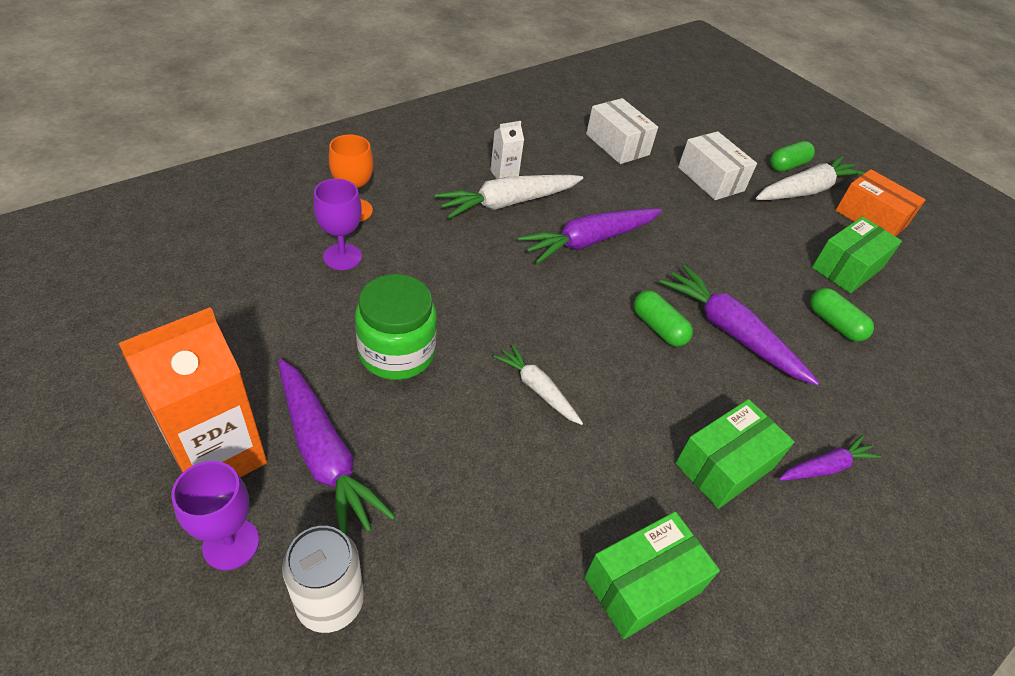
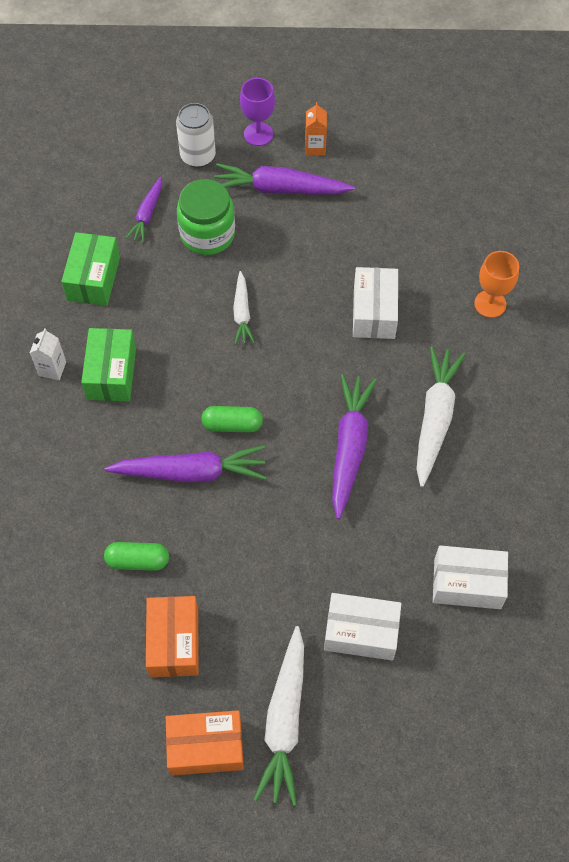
camera: 135 degrees right, 15 degrees up
orange carton [119,307,267,477] -> orange carton [305,102,327,155], size x0.46
purple goblet [313,179,362,270] -> none
green jar [355,274,437,380] -> green jar moved to [177,179,235,255]
white carton [490,121,524,179] -> white carton moved to [30,328,66,380]
white carrot [493,344,583,425] -> white carrot turned 90 degrees clockwise [233,271,255,345]
green capsule [770,141,815,172] -> none
purple carrot [779,435,881,481] -> purple carrot moved to [126,177,162,243]
green box [812,216,902,294] -> orange box [146,596,199,677]
none -> white box [353,267,398,339]

